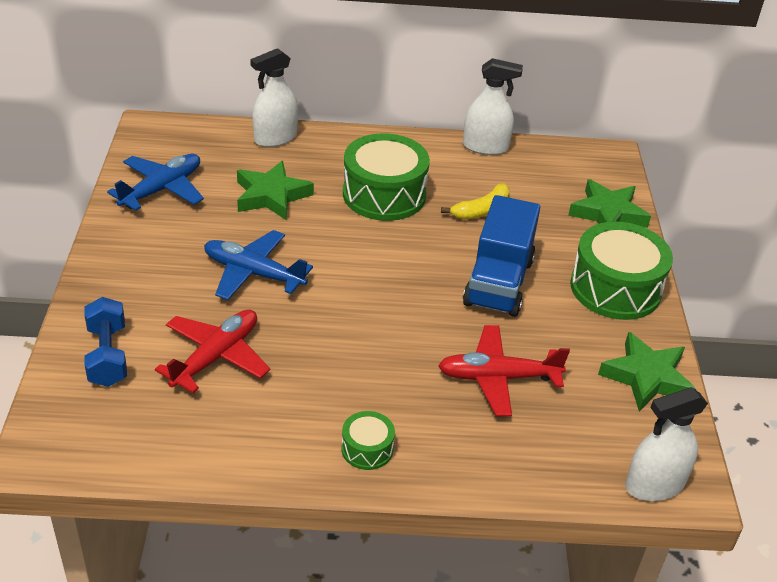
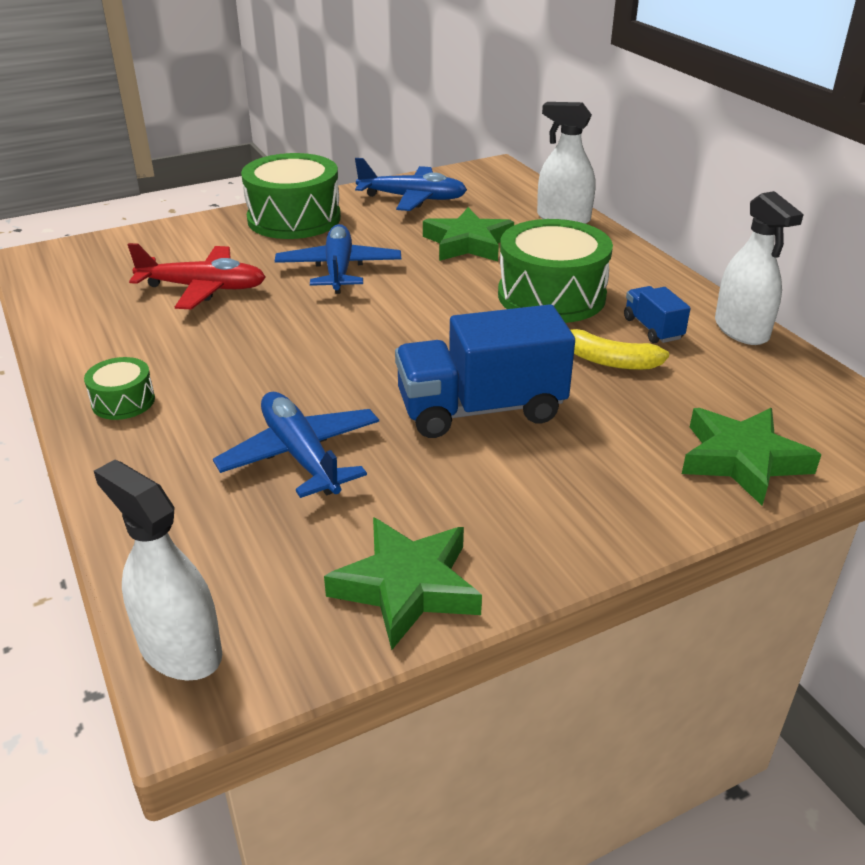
camera: 65 degrees right, 5 degrees down
blue dumbbell [84,297,127,387] -> none
red plane [438,325,570,416] -> blue plane [213,392,379,498]
green drum [570,222,673,320] -> green drum moved to [241,153,341,239]
none -> blue truck [624,286,691,344]

